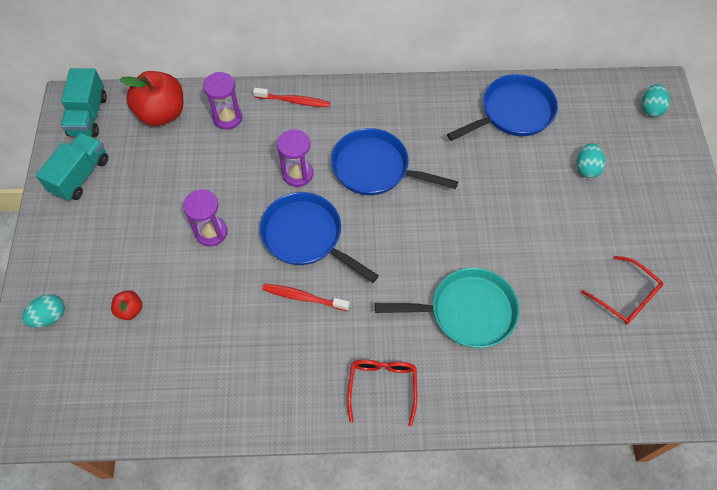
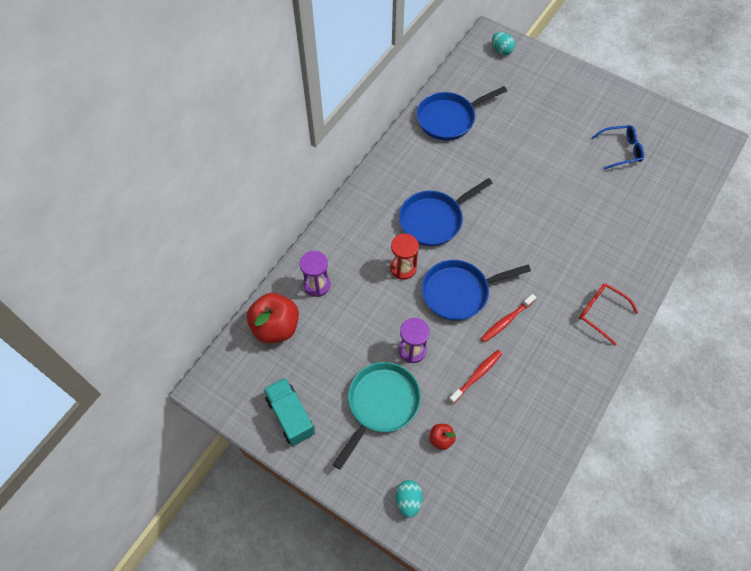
camera: 55 degrees left, 0 degrees up
turquoise truck [61,68,107,137] -> none
red toothbrush [253,88,330,107] -> red toothbrush moved to [449,350,502,404]
purple hourglass [277,130,313,187] -> red hourglass [390,234,419,280]
turquoise pan [375,268,519,348] -> turquoise pan moved to [333,362,421,470]
blue pan [447,74,558,141] -> blue pan turned 120 degrees counterclockwise [417,86,507,140]
turquoise egg [577,143,605,178] -> none
red glasses [581,256,663,325] -> blue glasses [591,125,644,170]

